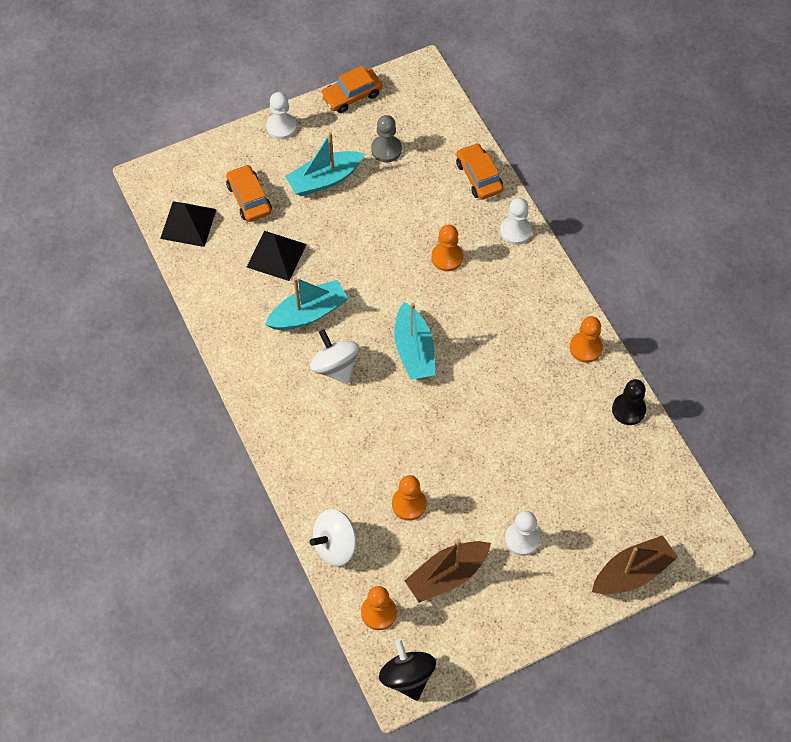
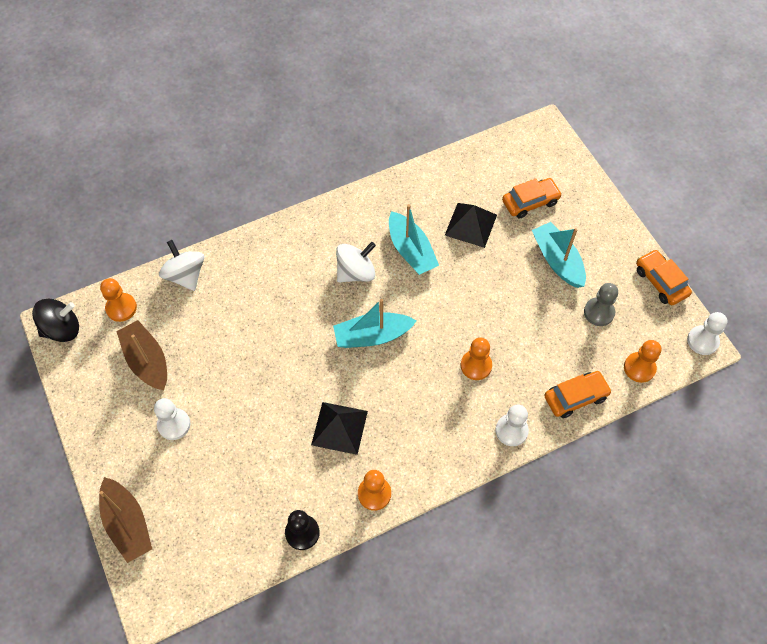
camera: 90 degrees right, 0 degrees up
black pyramid [160,201,217,247] -> black pyramid moved to [311,402,368,455]
white pawn [266,92,297,139] -> white pawn moved to [687,312,727,355]
orange pawn [392,475,427,521] -> orange pawn moved to [624,340,661,383]

